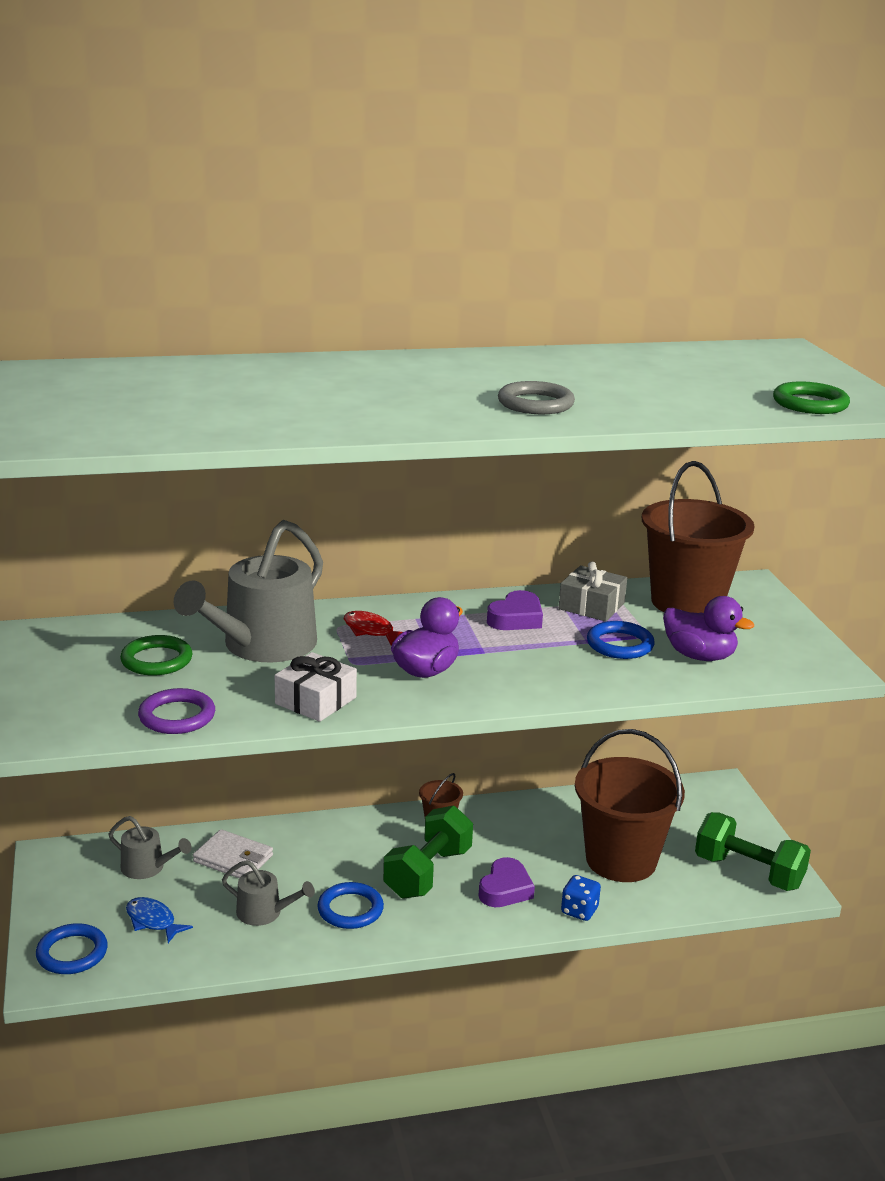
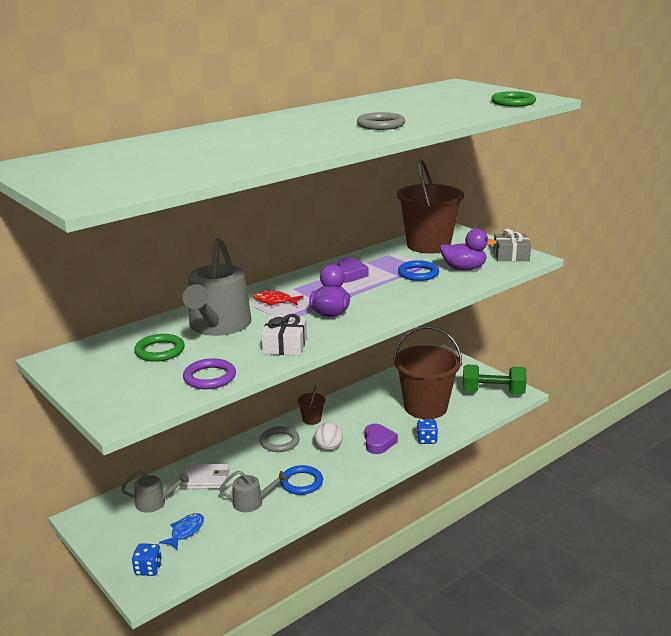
camera: 25 degrees left, 0 degrees up
blue ring [36,923,108,974] -> blue dice [132,543,162,576]
blue fish [126,897,193,943] -> blue fish turned 105 degrees clockwise [159,513,204,550]
green dumbbell [383,806,473,899] -> white ball [315,423,343,451]
grey gift [559,561,627,622] -> grey gift moved to [493,229,531,261]
none -> grey ring [259,426,300,452]

